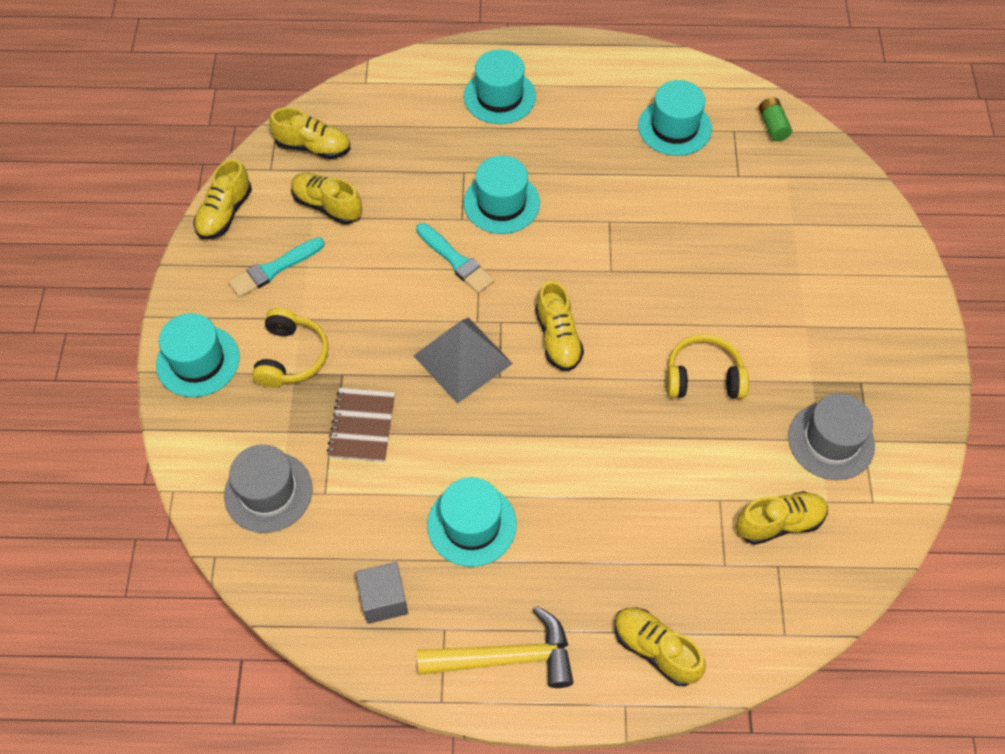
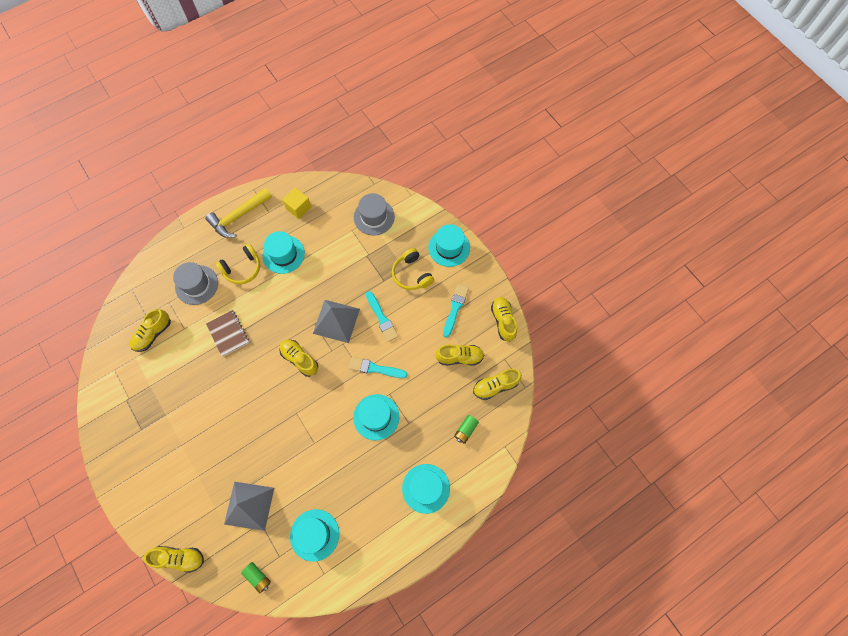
camera: 145 degrees right, 10 degrees up
brown notebook [327,388,395,462] -> brown notebook moved to [206,310,249,357]
grey cube [356,562,408,624] -> yellow cube [282,187,311,219]
yellow shoe [615,608,706,686] -> yellow shoe moved to [144,546,204,573]
yellow headphones [666,334,749,399] -> yellow headphones moved to [215,244,260,284]
grey hat [788,393,875,480] -> grey hat moved to [173,262,218,305]
none -> grey pyramid [224,482,274,531]
none -> turquoise brush [366,291,399,342]
none -> green battery [454,415,479,444]

